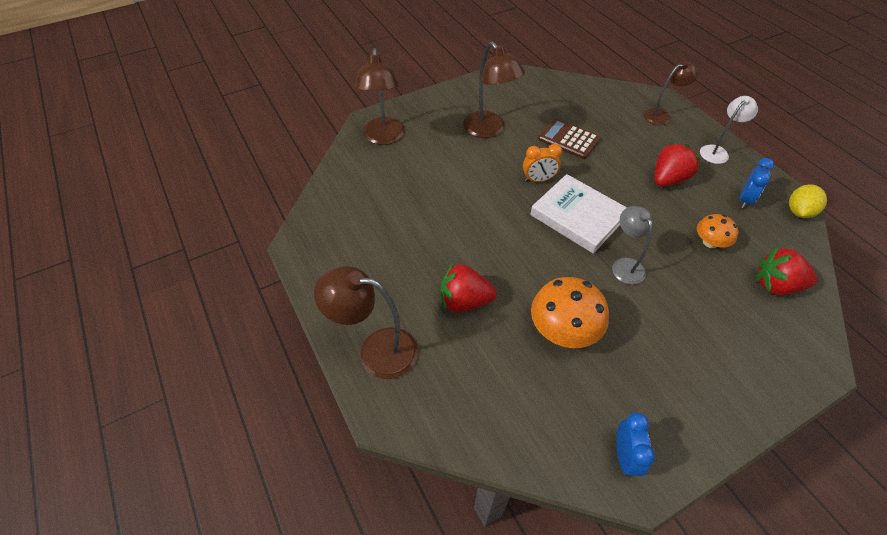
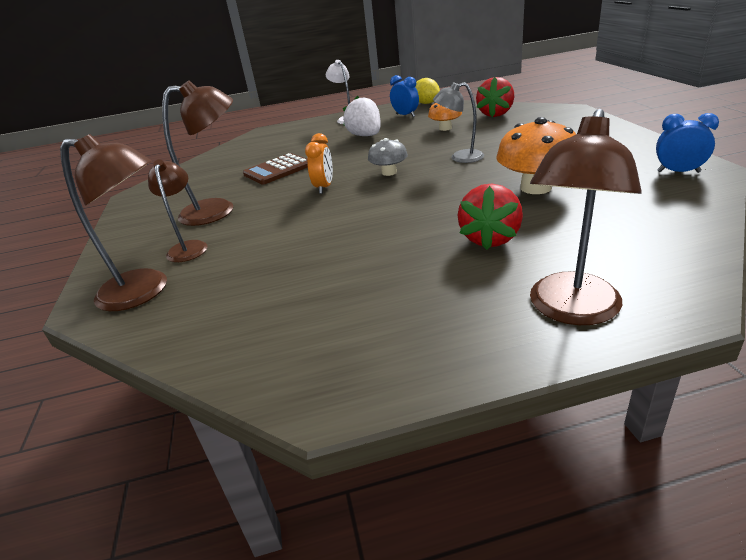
camera: 70 degrees left, 20 degrees down
white book [530,174,627,254] -> grey mushroom [368,138,408,176]
brown lamp [644,61,698,125] -> brown lamp moved to [148,159,207,262]
red strawberry [655,142,701,187] -> white strawberry [343,95,381,136]

